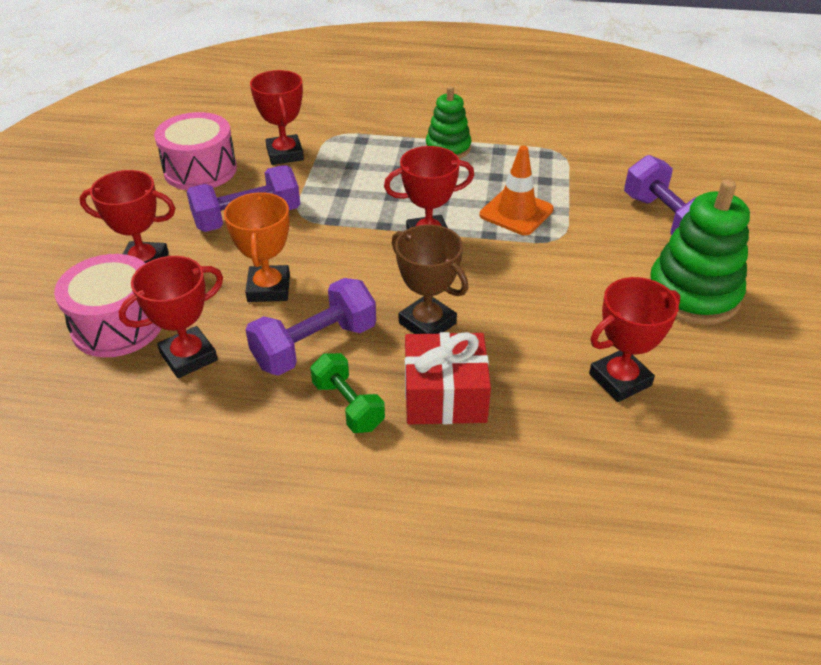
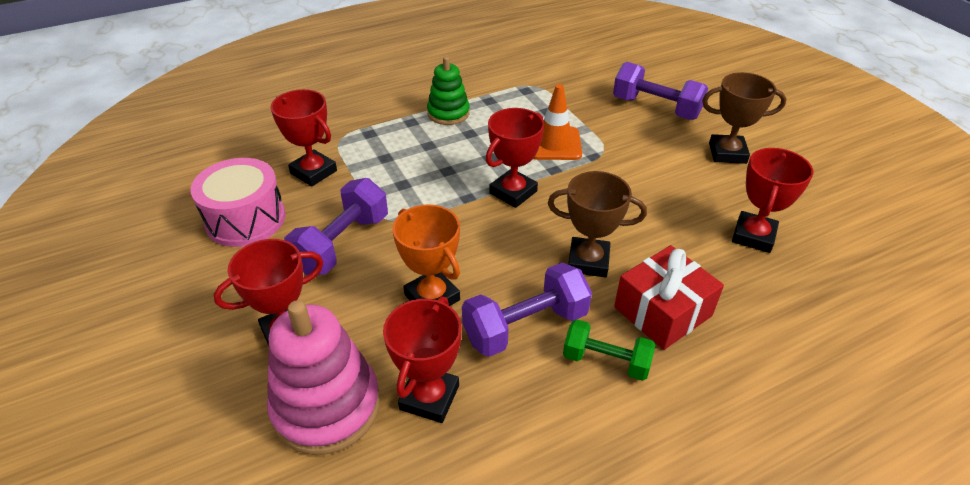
camera: 35 degrees left, 0 degrees up
pink drum [54,254,161,357] -> pink stacking toy [267,300,380,455]
purple dumbbell [246,278,376,376] -> purple dumbbell turned 45 degrees clockwise [462,263,592,357]
green stacking toy [649,179,750,325] -> brown trophy [702,72,786,164]

